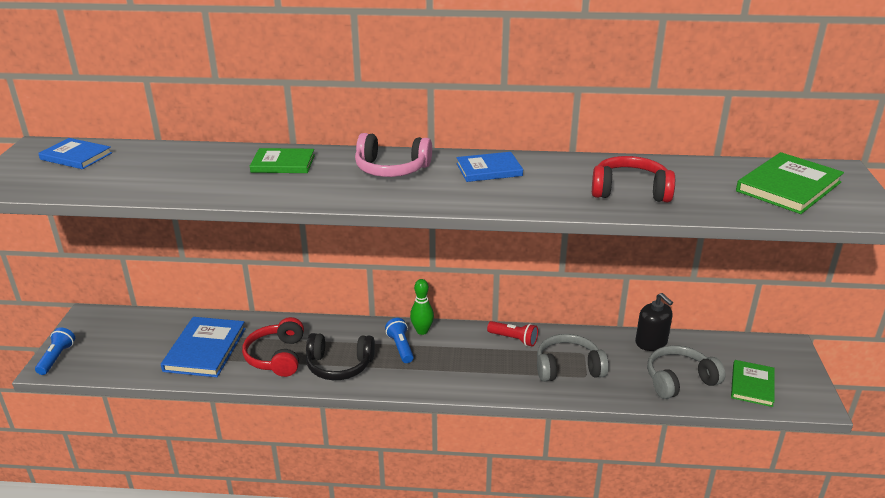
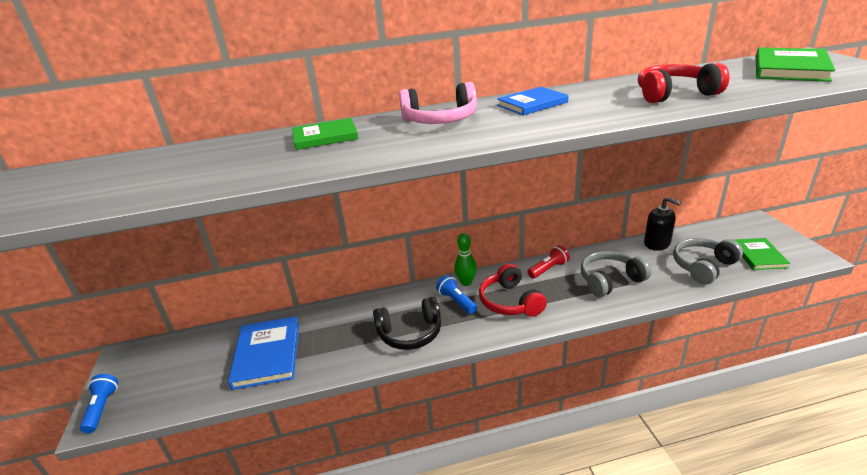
camera: 15 degrees left, 0 degrees up
blue book [38,138,112,169] -> none
red headphones [242,317,304,377] -> red headphones moved to [479,263,547,317]
red flashlight [487,321,538,346] -> red flashlight turned 45 degrees counterclockwise [527,245,570,279]

